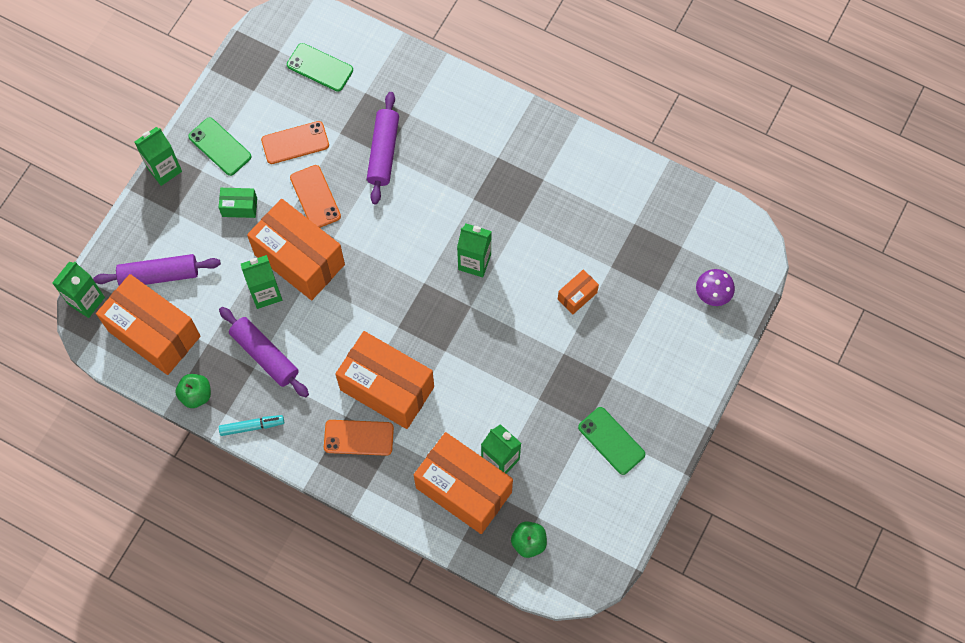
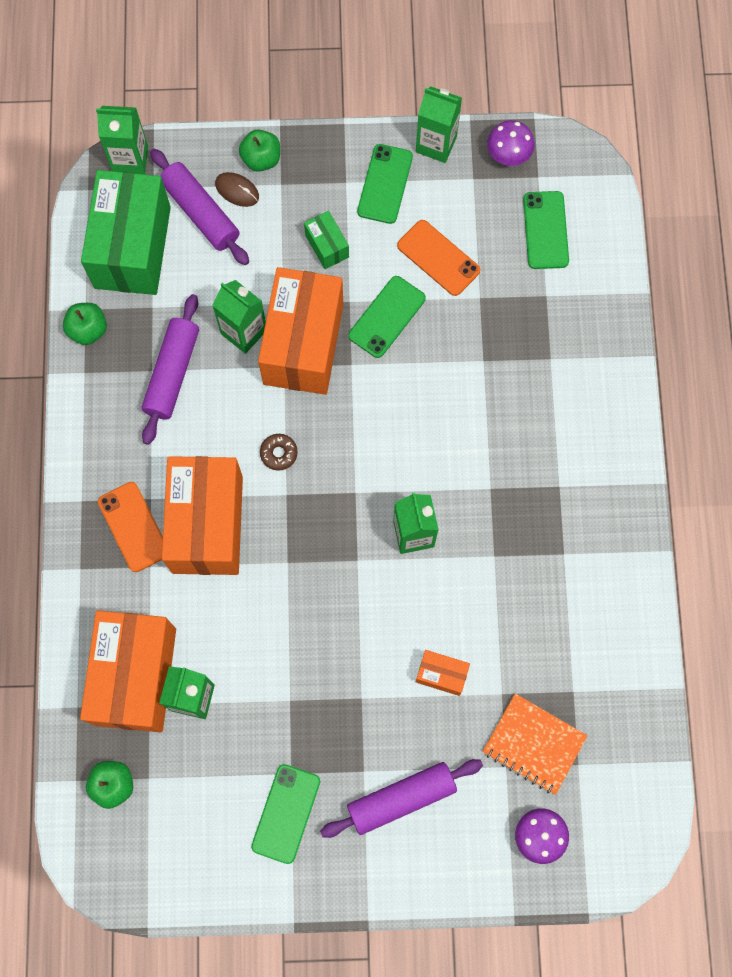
camera: 60 degrees right, 5 degrees up
orange box [96,274,200,375] -> green box [81,170,171,295]
green carton [134,127,182,186] -> green carton moved to [416,86,462,163]
turquoise marker [219,415,284,436] -> none
orange phone [290,165,341,228] -> green phone [348,276,426,358]
purple rolling pin [367,92,399,205] -> purple rolling pin moved to [320,759,483,838]
none -> brown mouse [215,172,259,207]
none -> green apple [239,130,280,172]
none -> brown donut [260,434,298,471]
none -> orange notebook [483,694,588,795]
none -> purple mushroom [487,120,535,166]

